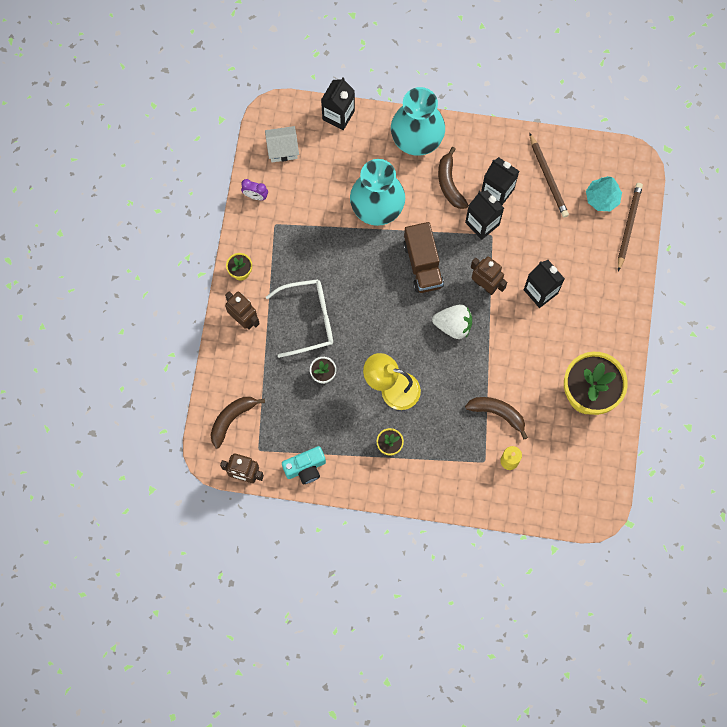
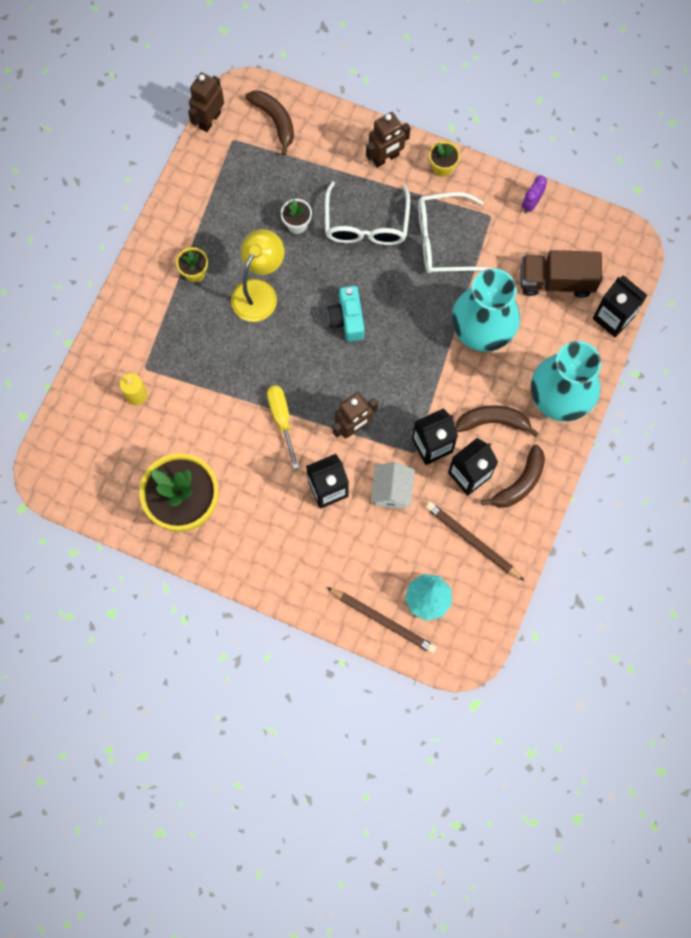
camera: 105 degrees right, 0 degrees up
white house [265,126,299,162] -> white house moved to [371,462,415,509]
turquoise camera [282,446,326,484] -> turquoise camera moved to [327,286,365,342]
brown truck [403,222,444,293] -> brown truck moved to [521,250,602,298]
white strawberry [432,304,472,339] -> none
brown banana [465,397,528,440] -> brown banana moved to [481,445,545,508]
brown pencil [529,133,569,218] -> brown pencil turned 45 degrees clockwise [425,502,525,581]
none -> yellow screwdriver [267,385,299,469]
none -> white glasses [418,192,492,274]

